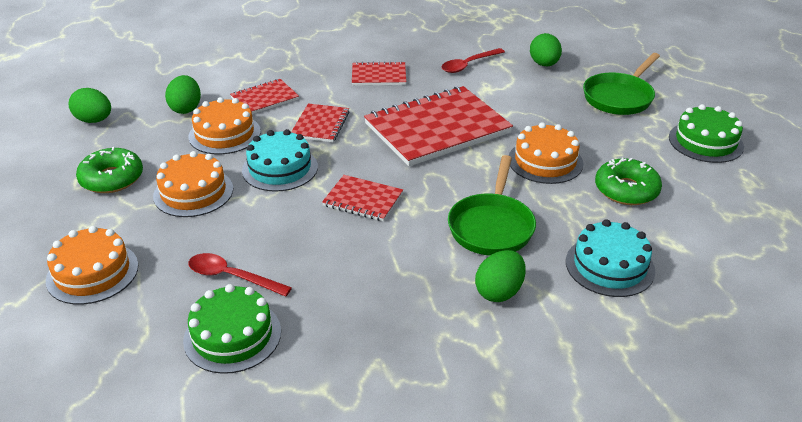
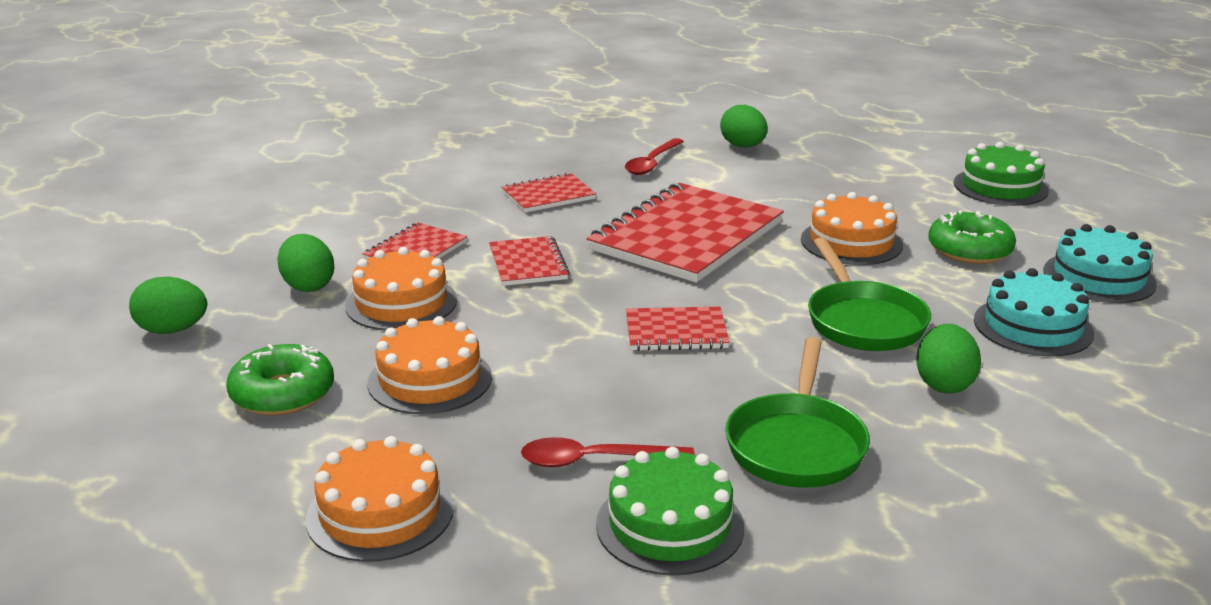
camera: 25 degrees left, 10 degrees down
turquoise cake [242,129,318,192] -> turquoise cake moved to [1043,224,1157,303]
green pan [583,53,660,115] -> green pan moved to [725,337,870,488]

